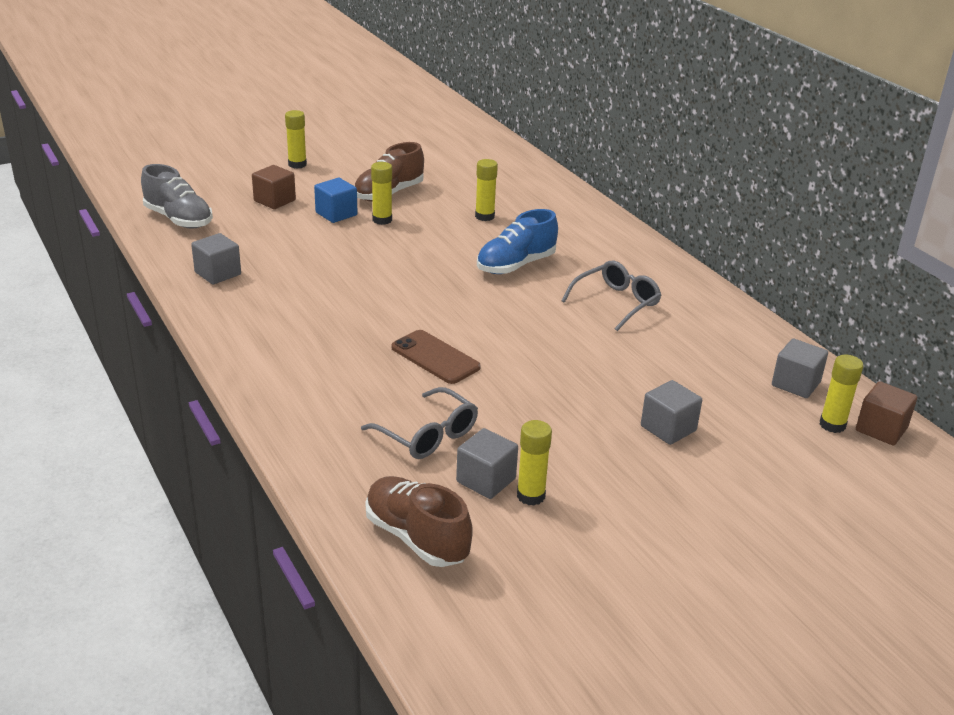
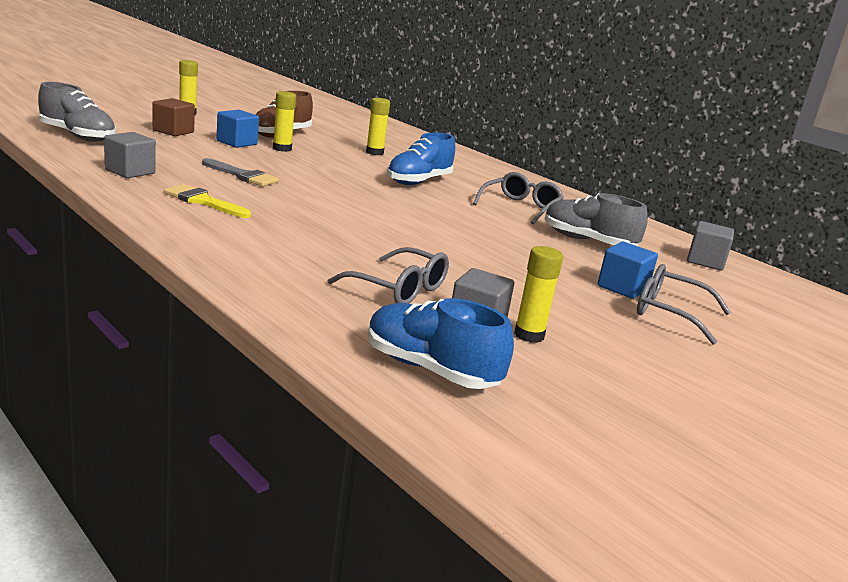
camera: 15 degrees left, 10 degrees down
brown shoe [366,476,473,567] -> blue shoe [368,298,514,389]
brown phone [391,330,481,384] -> none
grey cube [641,380,702,445] -> blue cube [597,242,658,299]
yellow glue stick [820,355,863,433] -> none
brown cube [856,381,917,445] -> none
none -> yellow brush [164,184,251,218]
none -> grey brush [202,158,279,186]
none -> grey shoe [545,193,648,246]
none -> grey glasses [637,264,731,345]

